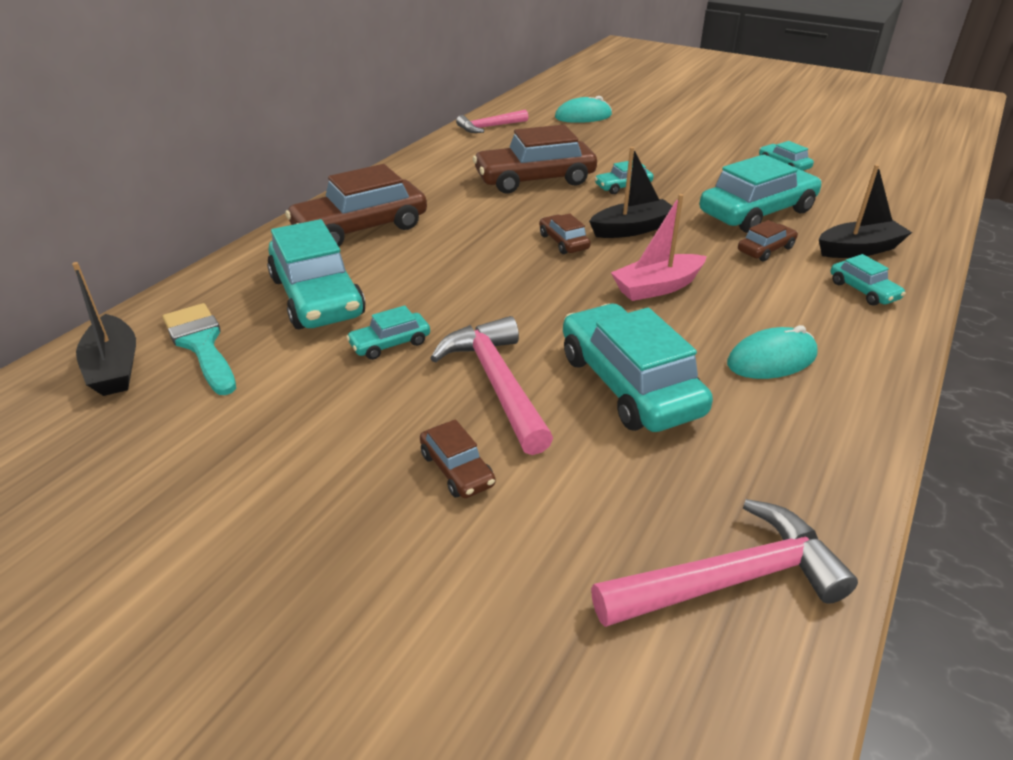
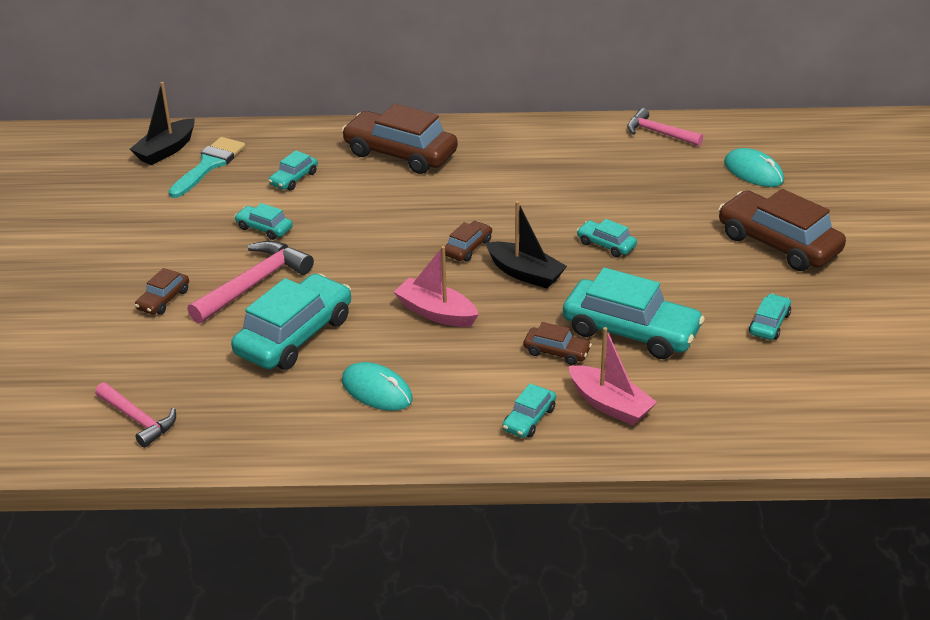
camera: 60 degrees right, 0 degrees up
turquoise car [267,219,366,329] -> turquoise car [268,150,318,190], size x0.48
brown car [473,125,597,194] -> brown car moved to [718,189,846,271]
pink hammer [591,499,858,627] -> pink hammer [95,383,176,448], size x0.66
black boat [819,164,912,258] -> pink boat [569,327,657,425]

